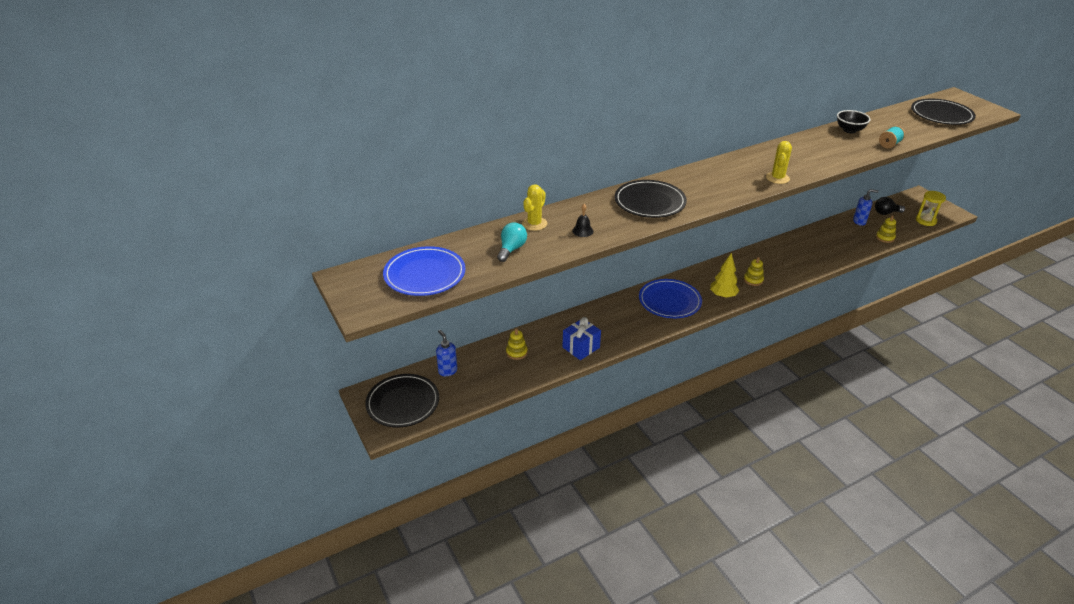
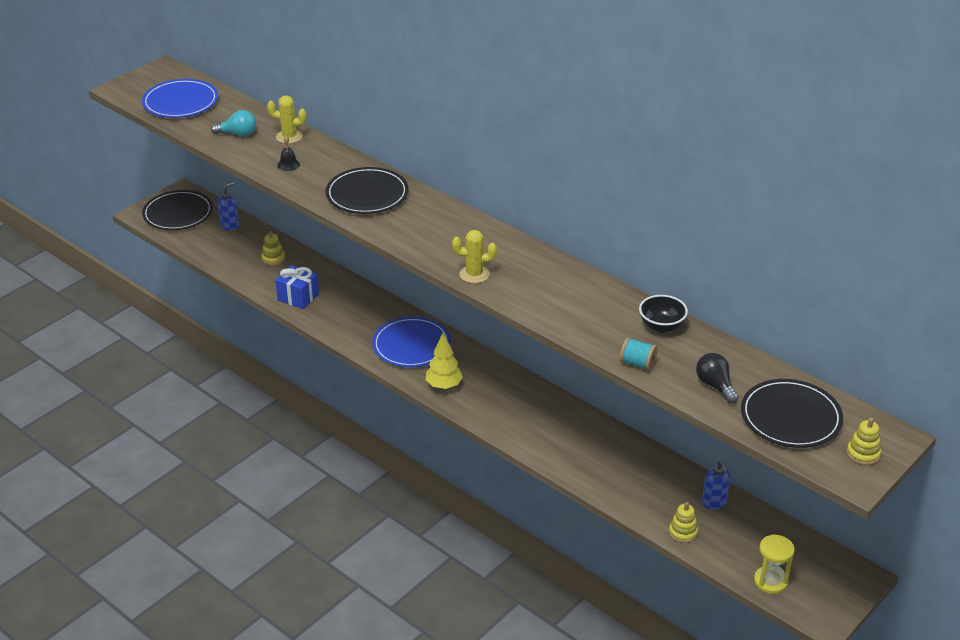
camera: 70 degrees right, 0 degrees up
yellow stacking toy [744,257,764,286] -> yellow stacking toy moved to [847,418,881,465]
black light bulb [875,197,905,215] -> black light bulb moved to [696,353,739,404]

